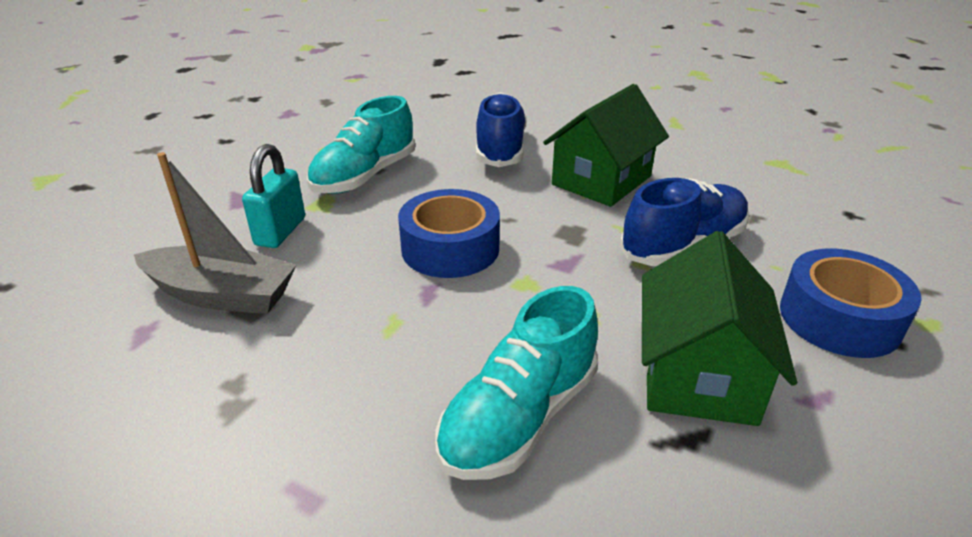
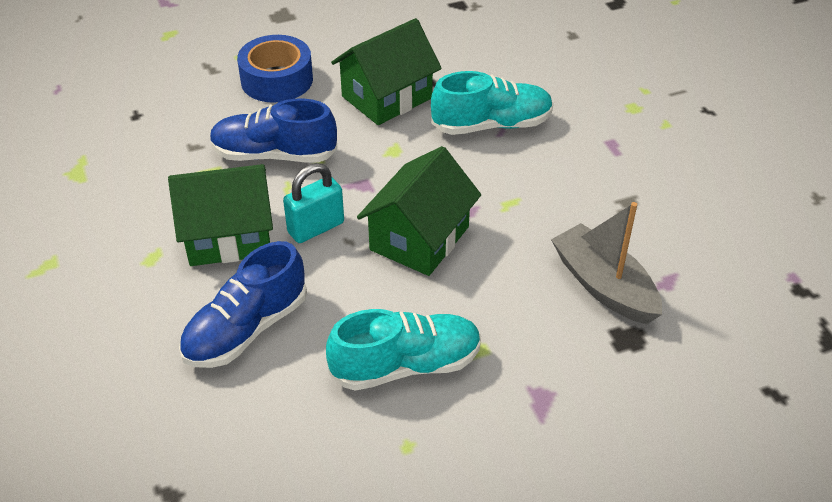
camera: 140 degrees left, 10 degrees up
turquoise padlock [242,144,305,248] -> turquoise padlock moved to [283,163,344,243]
blue tape [398,189,500,278] -> green house [357,146,481,276]

